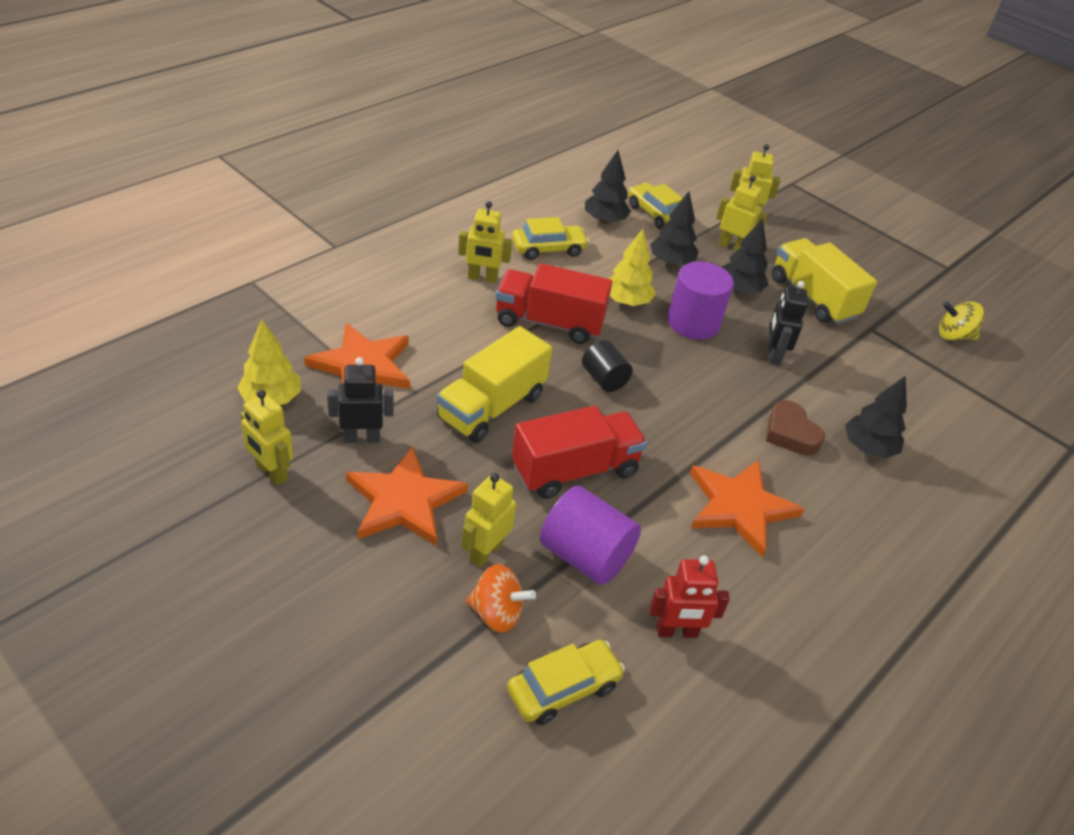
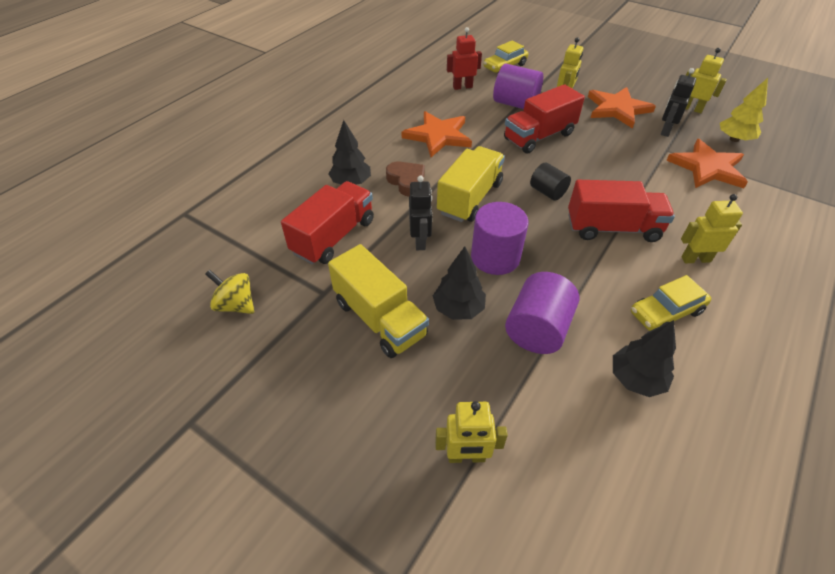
camera: 175 degrees right, 5 degrees up
black robot [327,357,394,443] -> black robot turned 135 degrees clockwise [661,68,696,137]
yellow truck [437,326,552,443] -> yellow truck moved to [437,146,505,222]
orange spinning top [466,564,536,633] -> none
yellow tree [608,229,656,306] -> none
yellow car [628,183,683,230] -> none
black tree [650,191,699,266] -> purple cylinder [505,272,579,354]
yellow robot [716,175,768,251] -> none
yellow spinning top [939,301,984,341] -> yellow spinning top turned 150 degrees counterclockwise [205,270,254,314]
none -> red truck [281,181,374,265]

